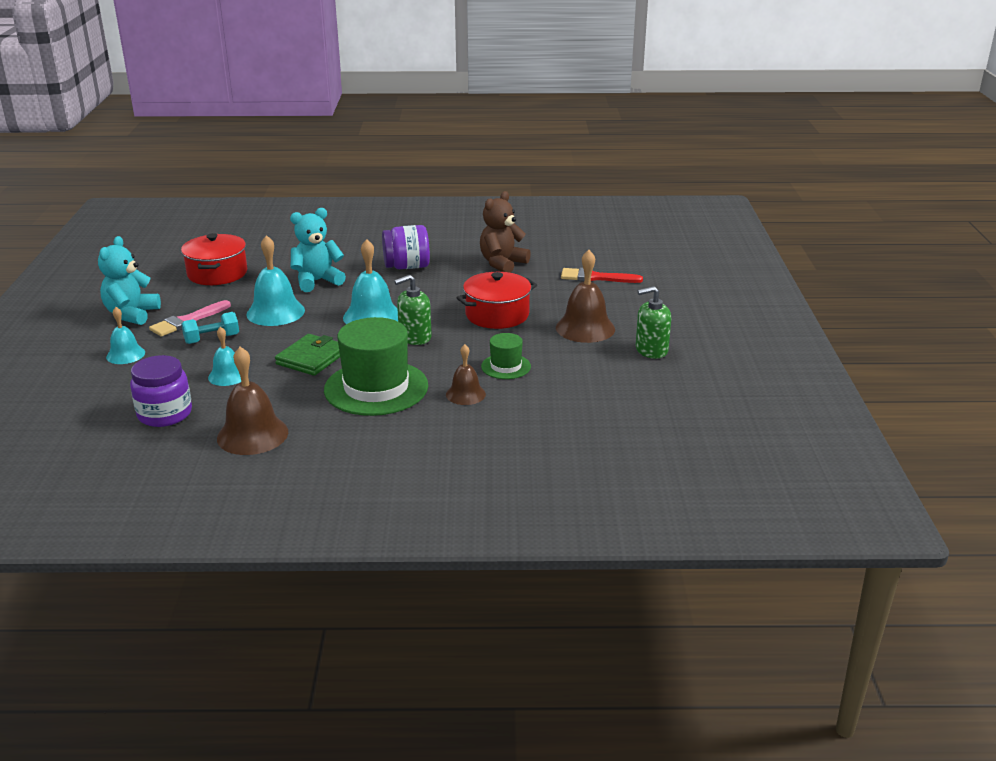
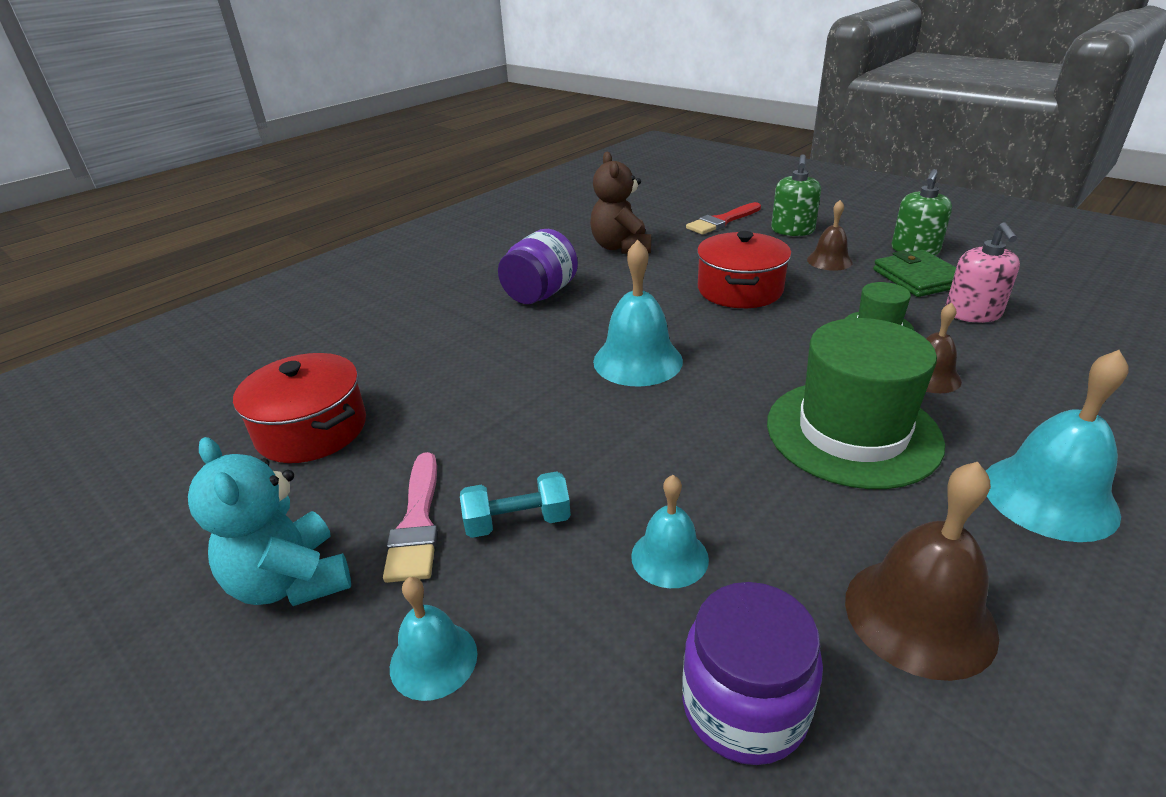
camera: 45 degrees left, 5 degrees up
turquoise dumbbell [181,312,239,344] -> turquoise dumbbell turned 60 degrees clockwise [460,472,571,538]
turquoise bell [246,235,305,326] -> turquoise bell moved to [986,350,1129,542]
green wallet [275,334,340,376] -> green wallet moved to [873,250,956,297]
turquoise teddy bear [290,208,346,292] -> none
green soap dispenser [394,275,432,345] -> green soap dispenser moved to [771,154,821,236]
brown bell [556,250,615,343] -> brown bell [807,200,853,271], size x0.60
none -> pink soap dispenser [945,222,1020,323]

